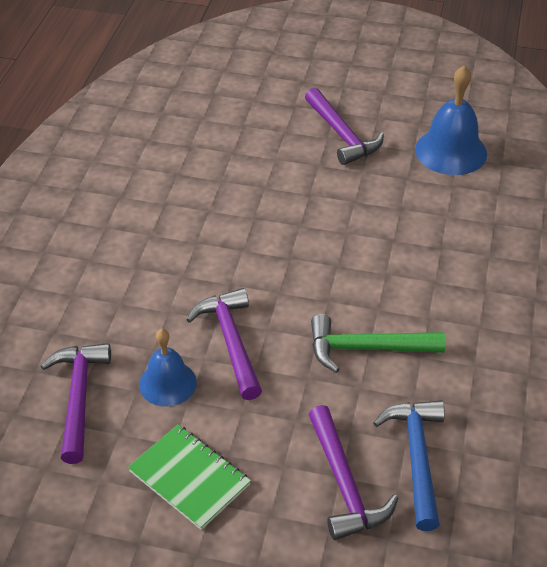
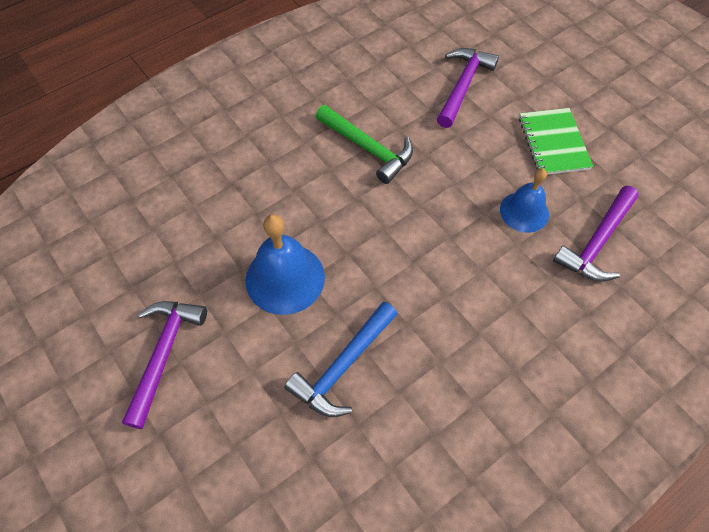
camera: 140 degrees left, 15 degrees up
purple hammer [186,288,262,400] -> none
blue hammer [373,400,445,531] -> blue hammer moved to [284,301,397,417]
blue bell [415,65,487,175] -> blue bell moved to [245,214,325,315]

